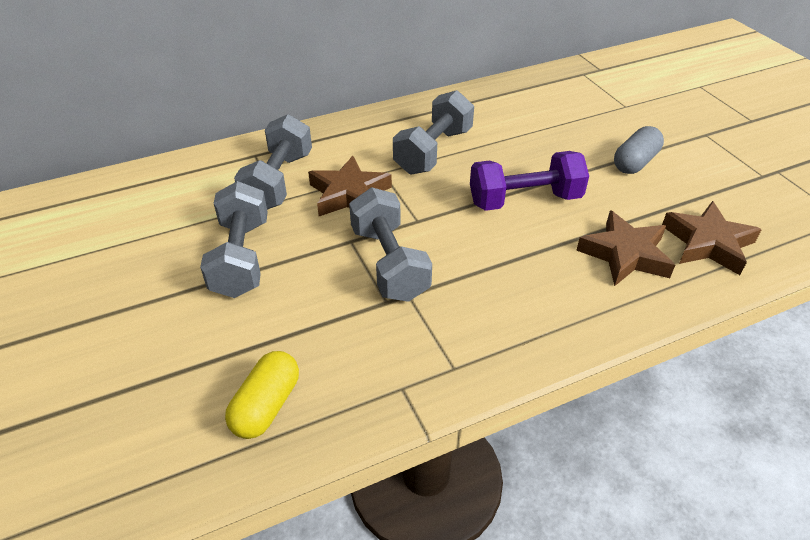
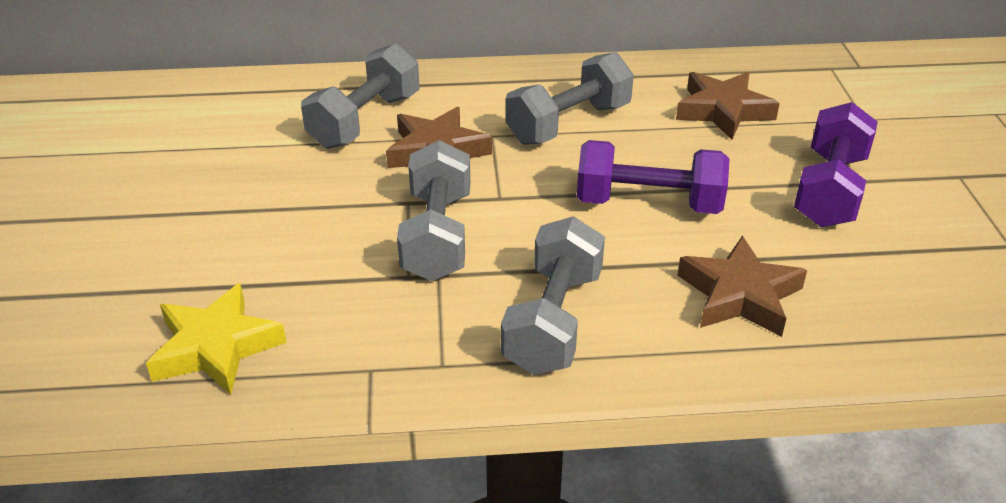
camera: 20 degrees right, 5 degrees down
grey dumbbell [200,181,268,298] -> grey dumbbell moved to [501,216,605,375]
yellow capsule [225,351,299,439] -> yellow star [146,283,287,395]
grey capsule [614,126,664,174] -> purple dumbbell [794,102,878,227]
brown star [662,201,762,275] -> brown star moved to [676,72,780,140]

